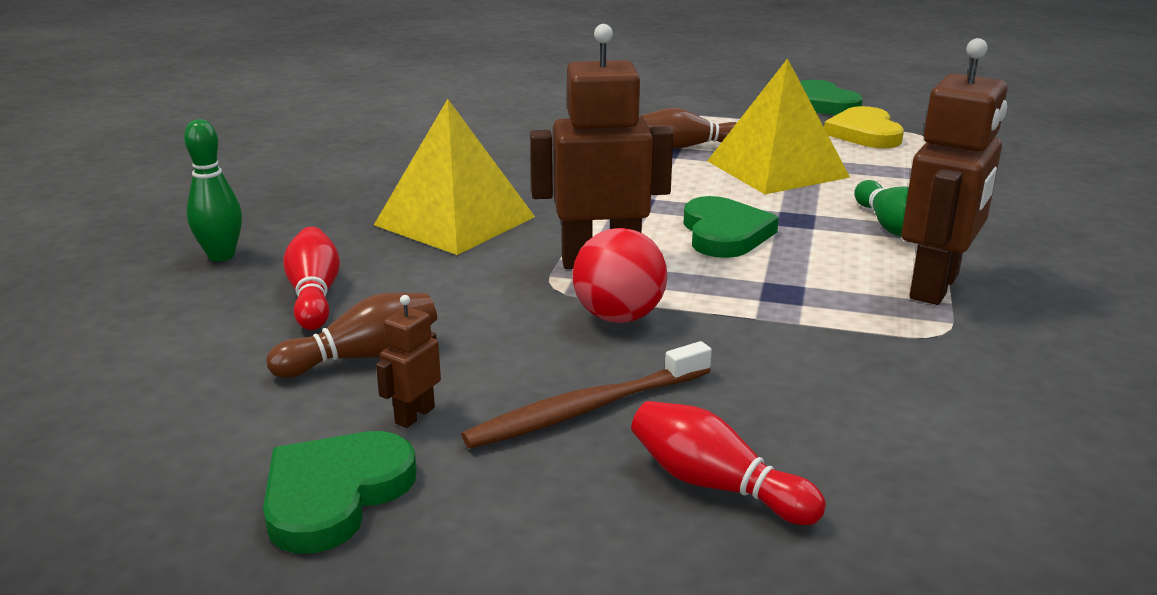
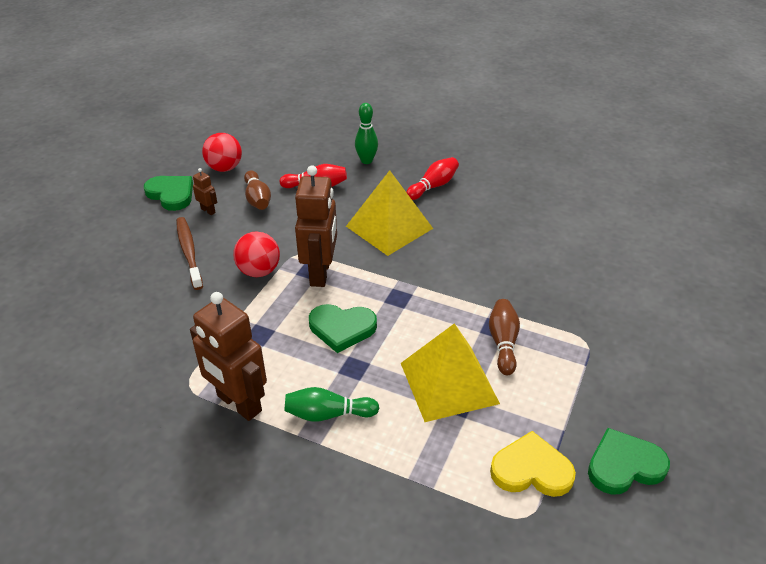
camera: 100 degrees right, 15 degrees up
red bowling pin [631,401,826,525] -> red bowling pin moved to [406,157,459,200]
none -> red ball [202,133,242,172]

